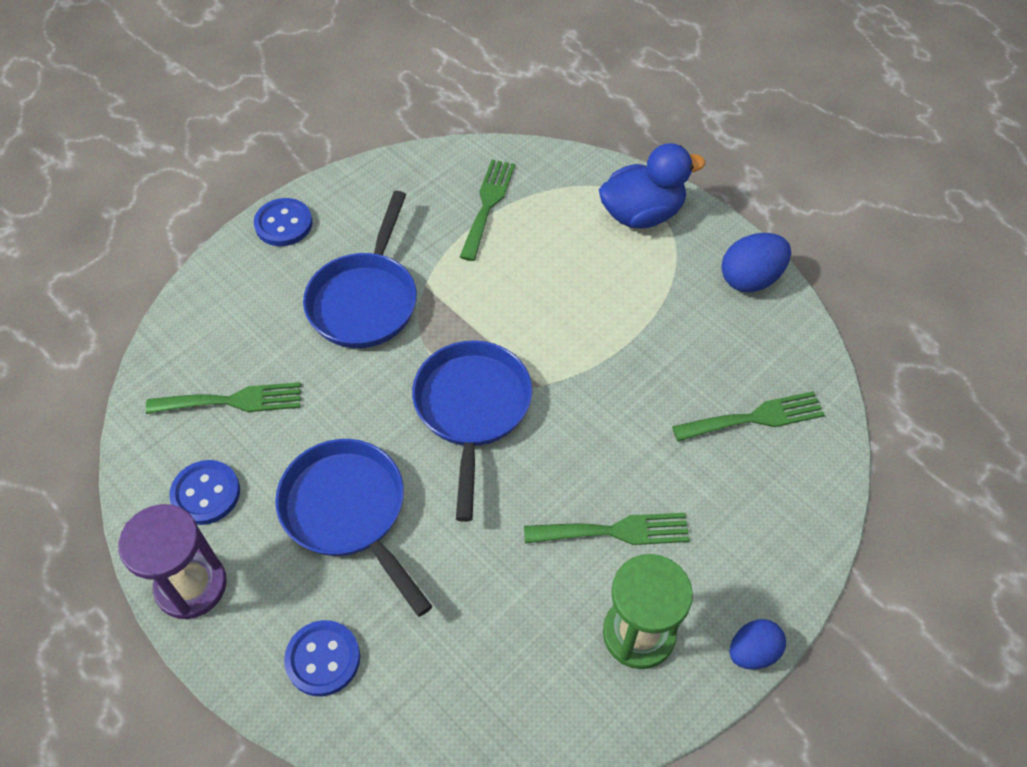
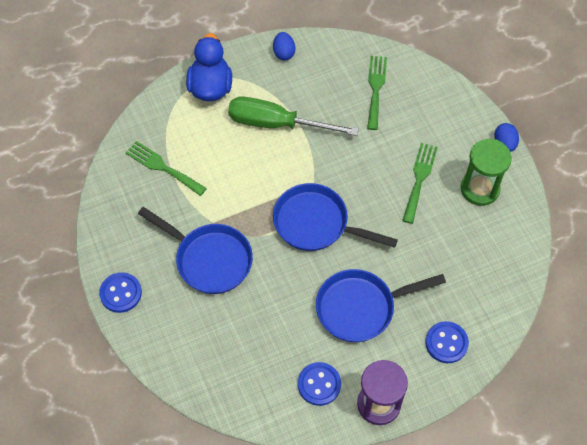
camera: 70 degrees left, 5 degrees up
green fork [146,382,301,414] -> none
blue egg [721,233,791,292] -> blue egg [273,32,295,60], size x0.66
none -> green screwdriver [228,96,359,136]

